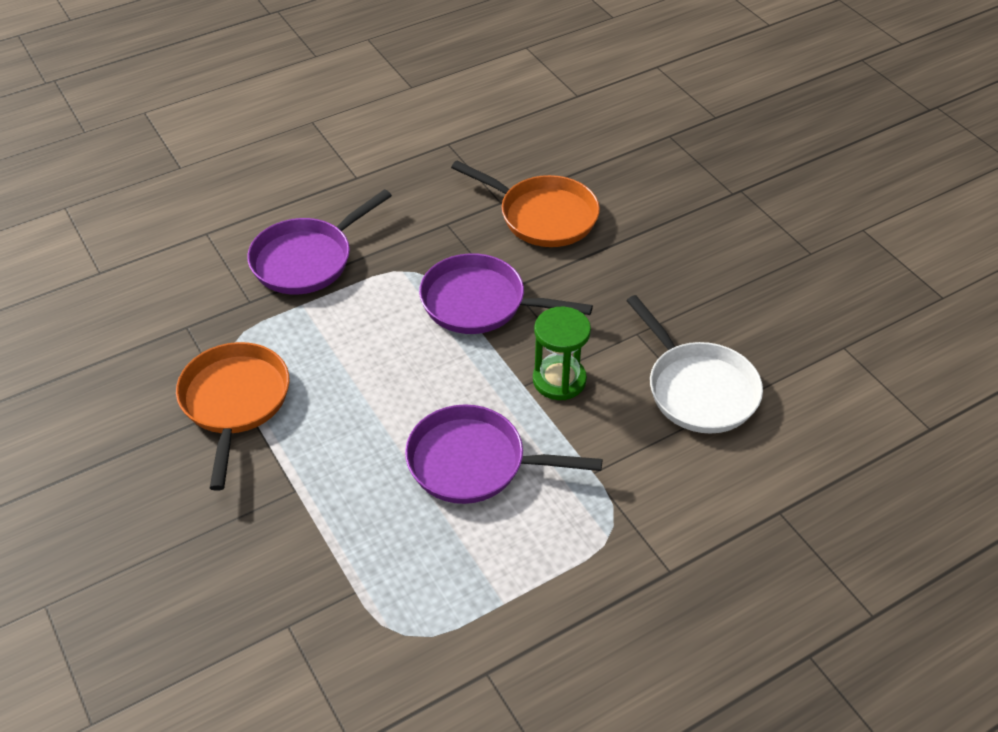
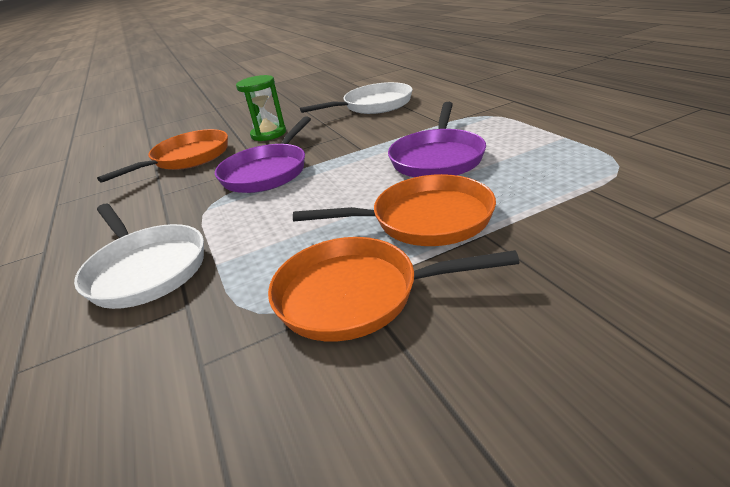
camera: 80 degrees left, 15 degrees down
purple pan [247,189,392,294] -> white pan [74,204,204,309]
green hourglass [533,307,591,400] -> green hourglass moved to [236,75,286,141]
none -> orange pan [293,174,496,246]

